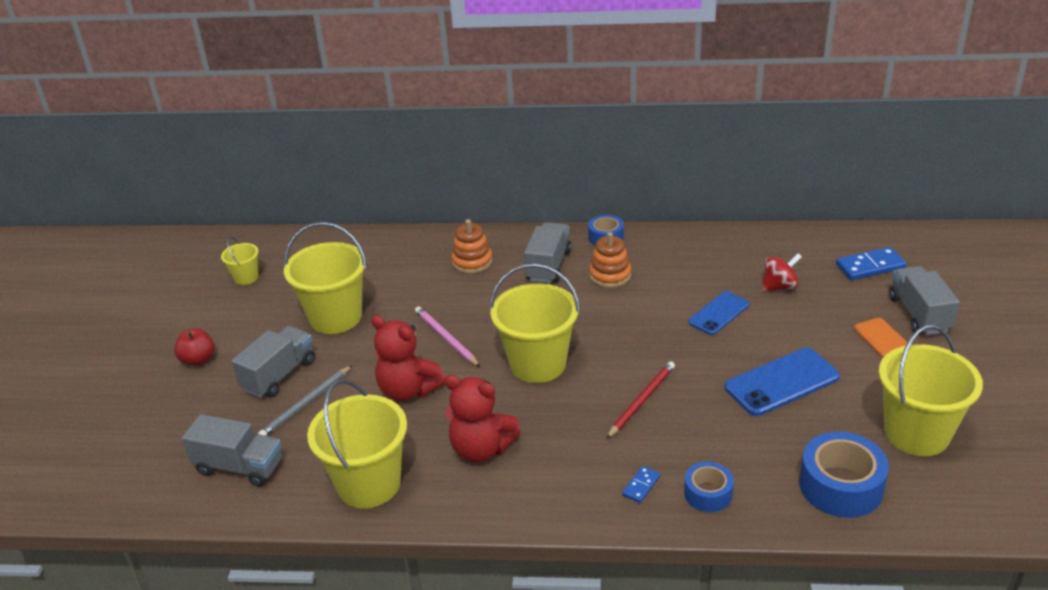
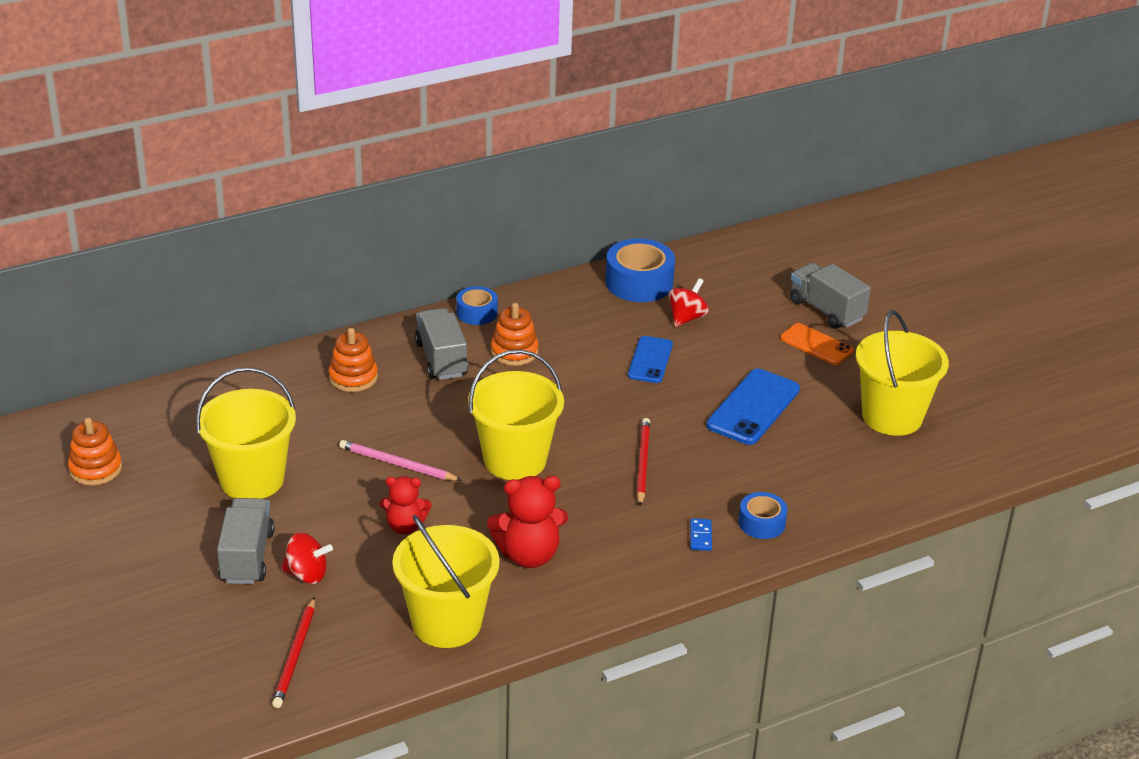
camera: 35 degrees left, 0 degrees up
red apple [174,328,215,366] -> none
grey truck [182,414,282,487] -> red pencil [272,597,315,708]
yellow bucket [221,237,259,285] -> orange stacking toy [68,418,122,486]
grey pencil [258,365,352,436] -> red spinning top [281,533,333,584]
red teddy bear [371,315,446,401] -> red teddy bear [380,476,432,534], size x0.64
blue tape [799,431,889,518] -> blue tape moved to [605,239,675,302]
blue domino [836,247,907,280] -> none

